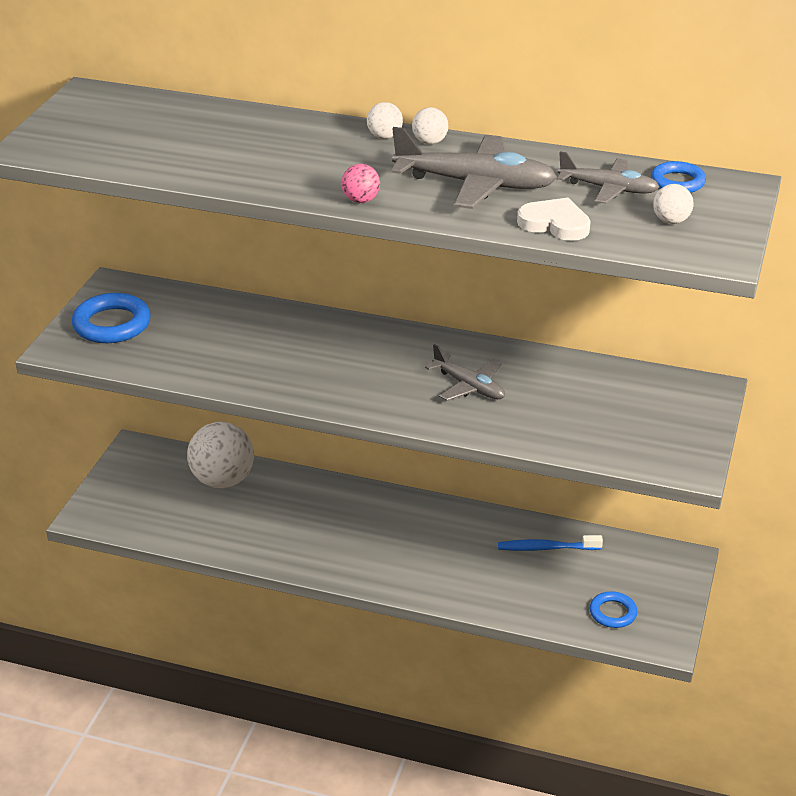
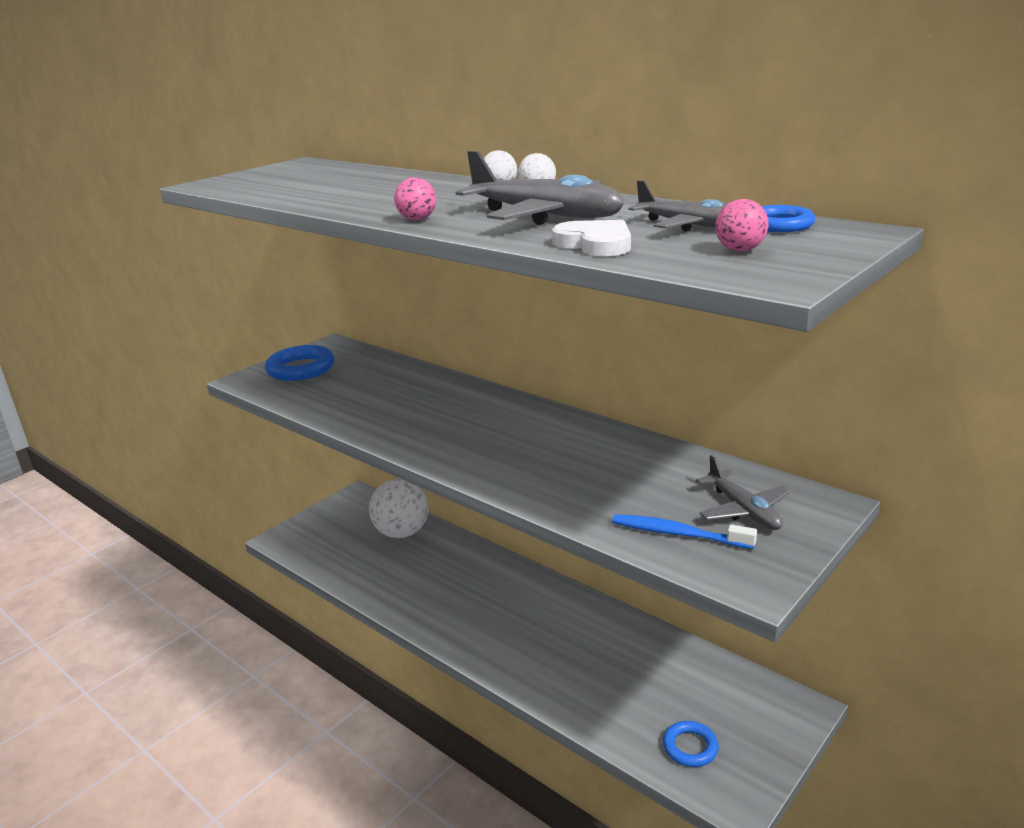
camera: 25 degrees right, 10 degrees down
grey plane [425,344,505,401] -> grey plane moved to [696,455,790,530]
blue toothbrush [498,535,603,551] -> blue toothbrush moved to [612,514,757,549]
white ball [653,184,694,224] -> pink ball [715,199,768,252]

